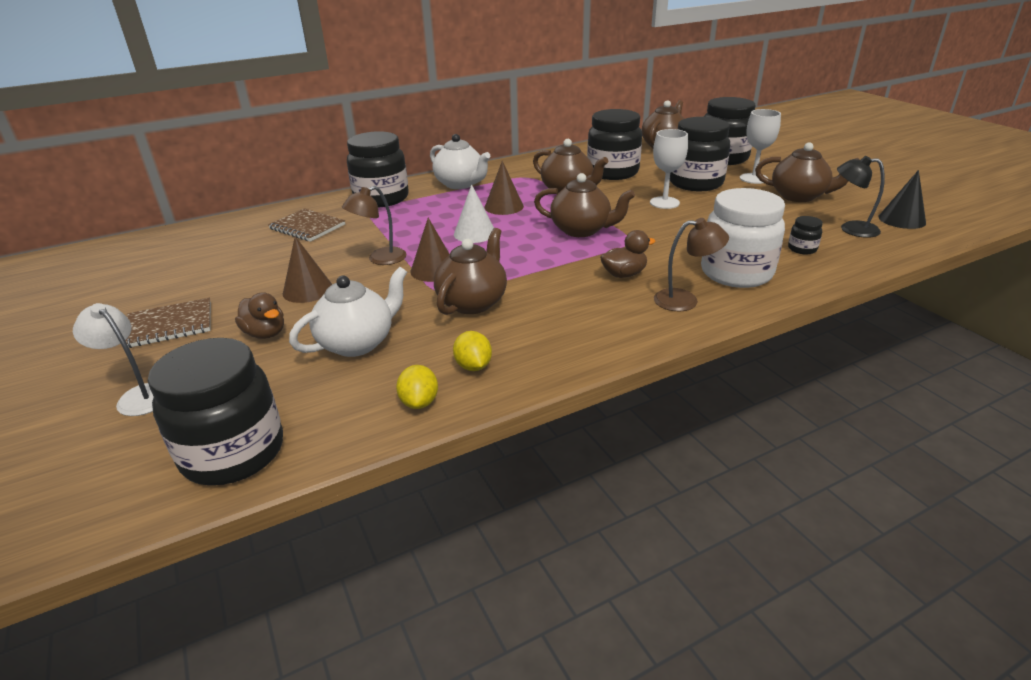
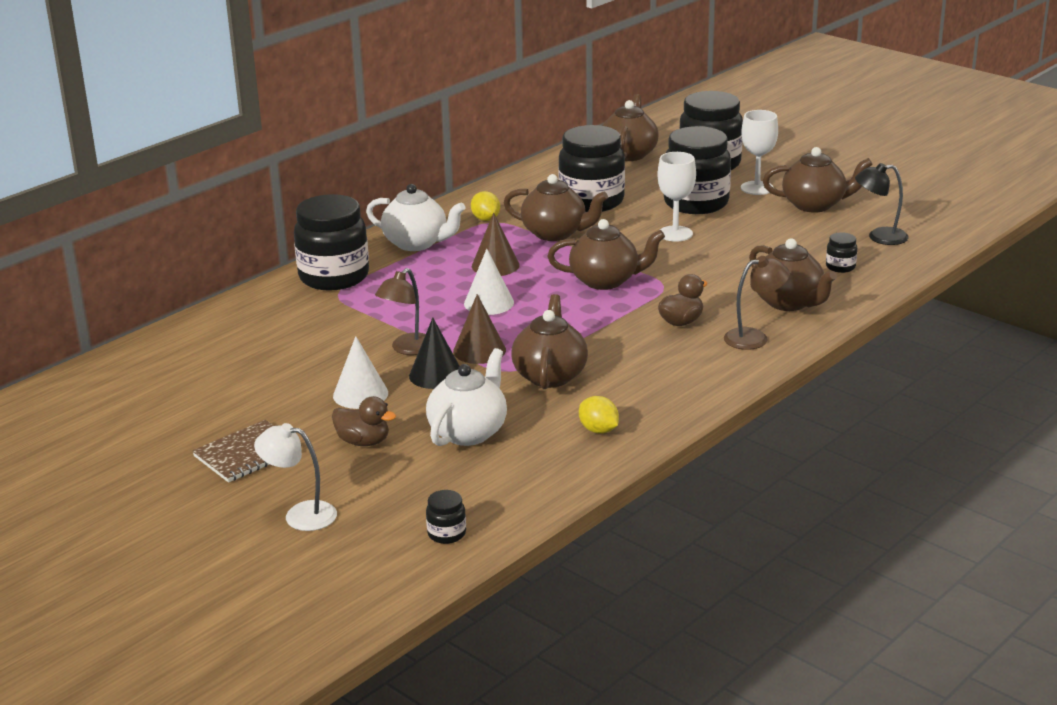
camera: 20 degrees left, 5 degrees down
black jar [148,338,283,485] -> black jar [426,490,466,544], size x0.42
brown notebook [268,208,345,242] -> none
brown cone [283,236,332,303] -> white cone [333,336,388,409]
yellow lemon [396,365,438,409] -> yellow lemon moved to [471,191,500,221]
white jar [701,188,785,288] -> brown teapot [749,238,837,311]
black cone [878,170,926,229] -> black cone moved to [409,317,459,389]

